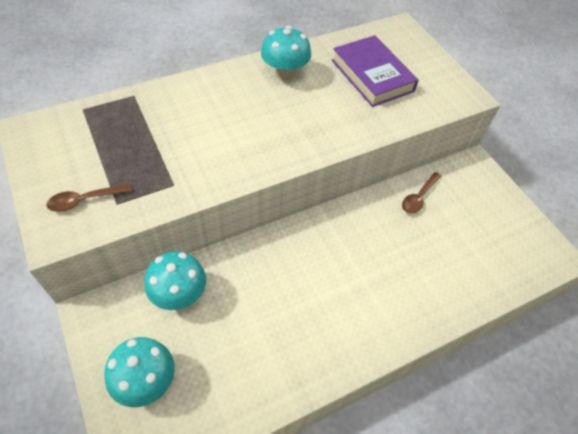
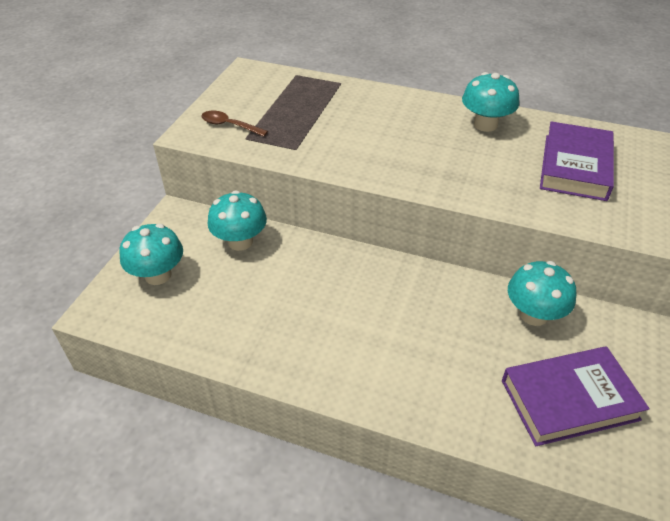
camera: 50 degrees right, 10 degrees down
brown spoon [402,172,442,214] -> turquoise mushroom [508,261,576,326]
none -> purple book [502,346,650,446]

